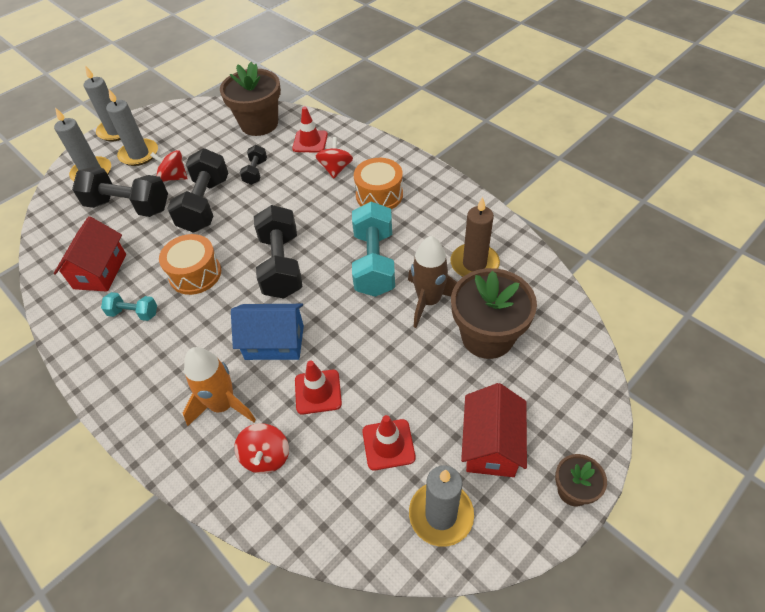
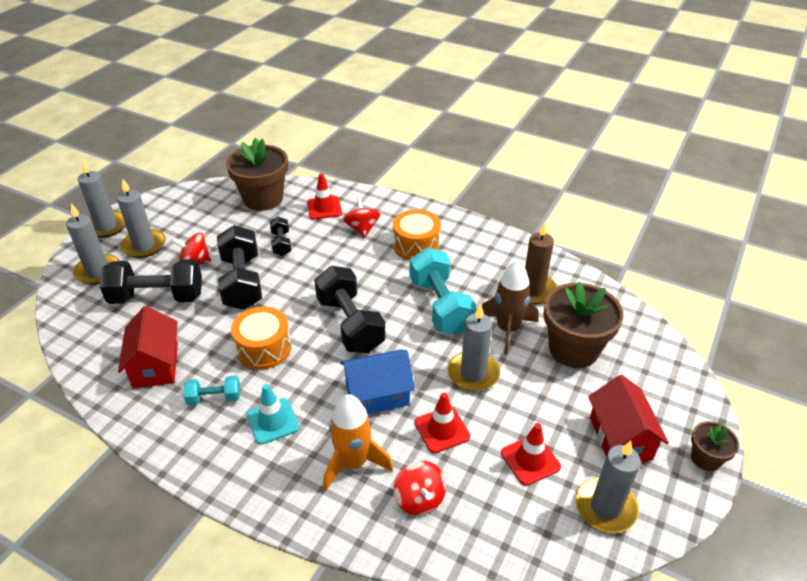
camera: 20 degrees left, 10 degrees down
none -> turquoise traffic cone [247,384,300,445]
none -> grey candle [447,304,500,391]

